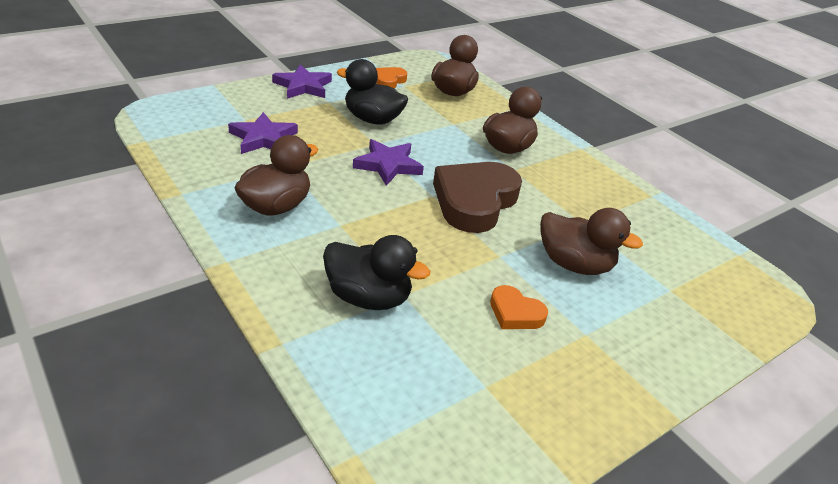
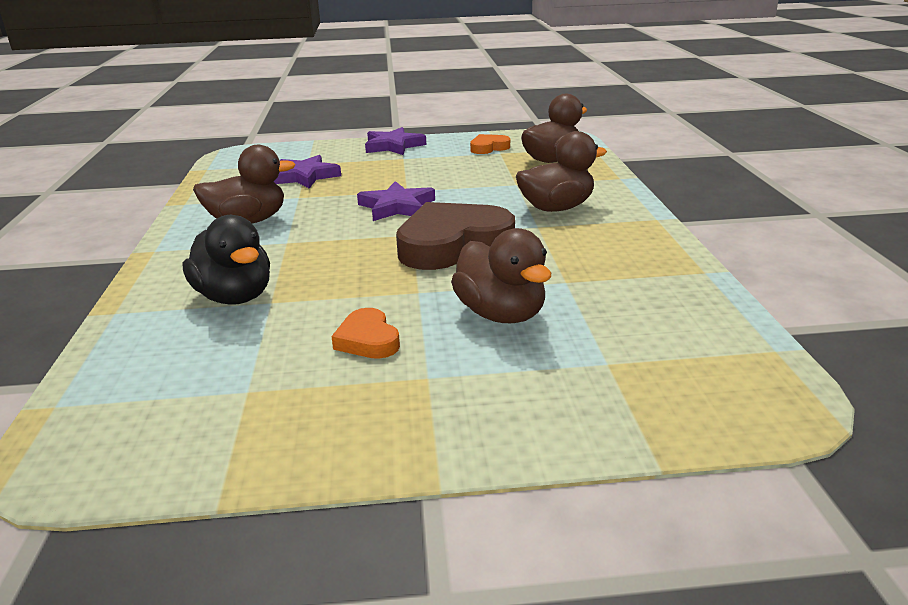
camera: 35 degrees right, 10 degrees down
black duck [337,59,408,125] -> none

